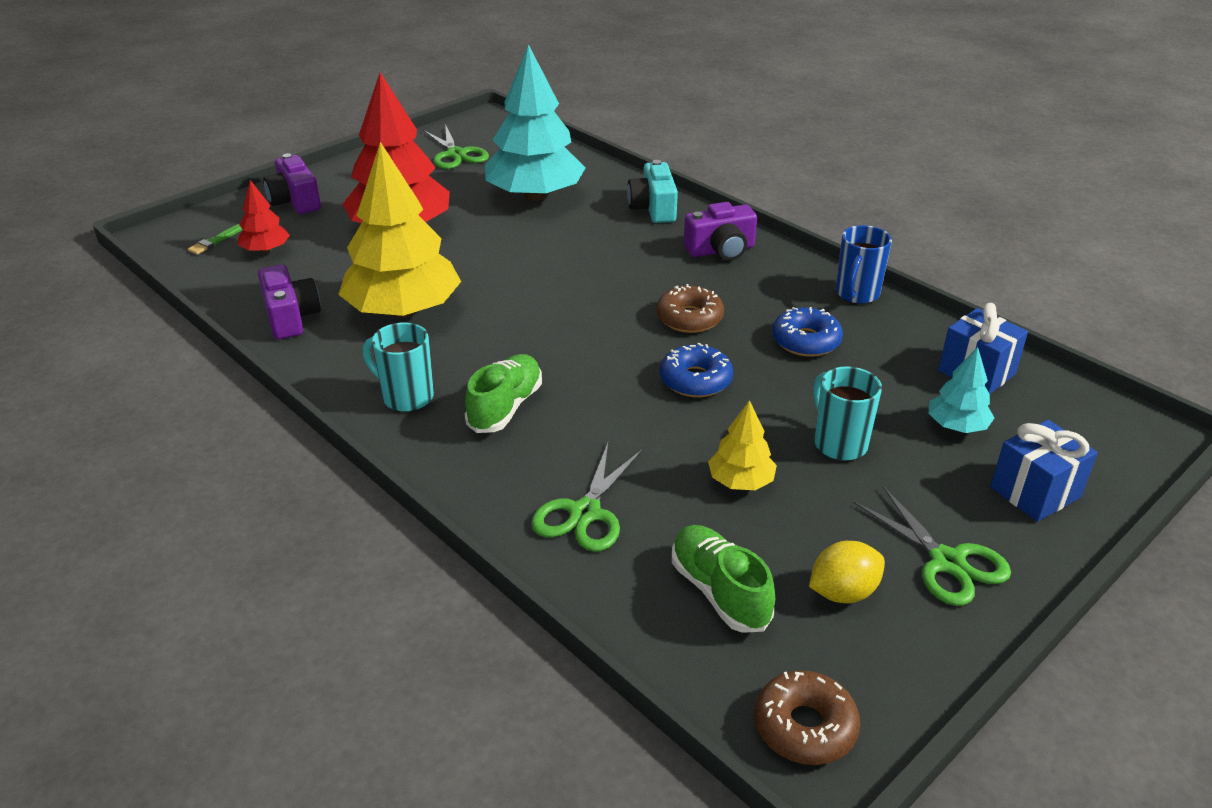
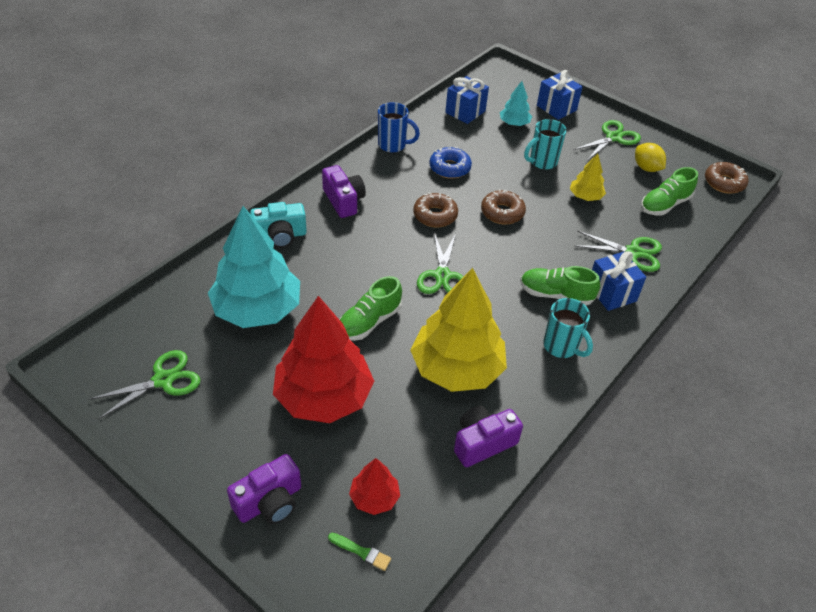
camera: 100 degrees left, 10 degrees up
turquoise mug [363,322,434,412] -> turquoise mug turned 60 degrees counterclockwise [543,298,593,358]
blue donut [660,343,733,397] -> brown donut [481,189,526,225]
none -> green shoe [340,276,402,341]
none -> green scissors [417,232,464,294]
none -> blue gift [592,251,646,311]

